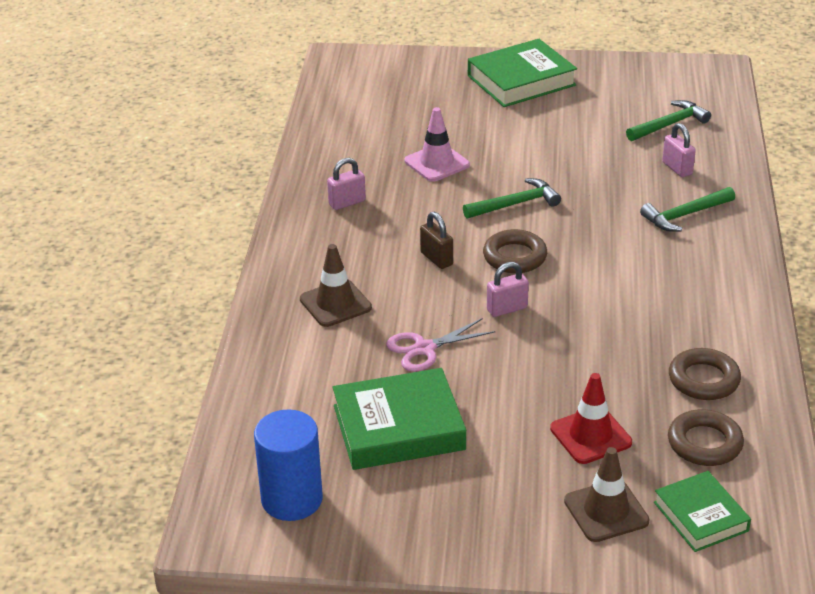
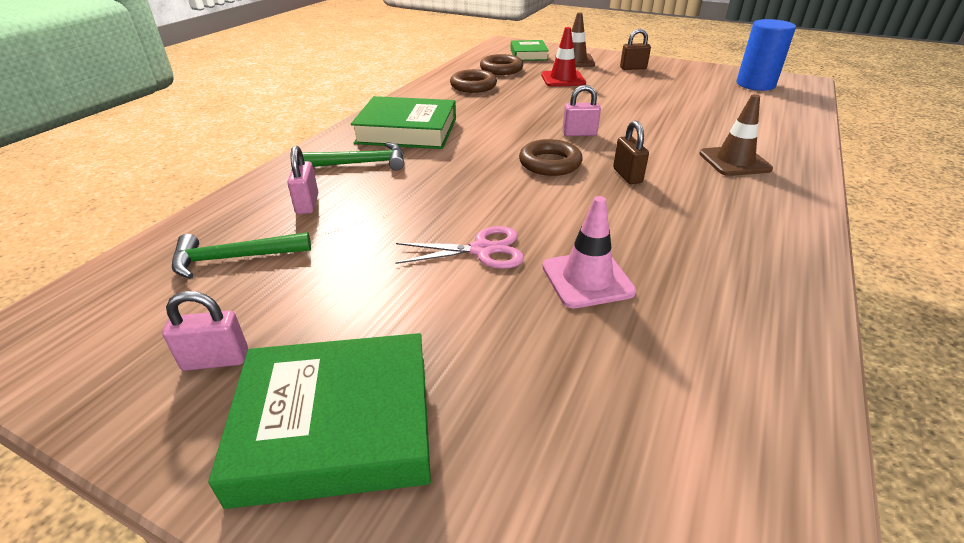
camera: 160 degrees left, 0 degrees up
pink padlock [327,158,366,210] -> pink padlock moved to [162,291,248,371]
green book [332,368,466,470] -> green book moved to [351,96,456,149]
pink scissors [386,318,495,372] -> pink scissors moved to [396,226,524,269]
green hammer [463,178,561,219] -> none
none -> brown padlock [620,29,651,70]

